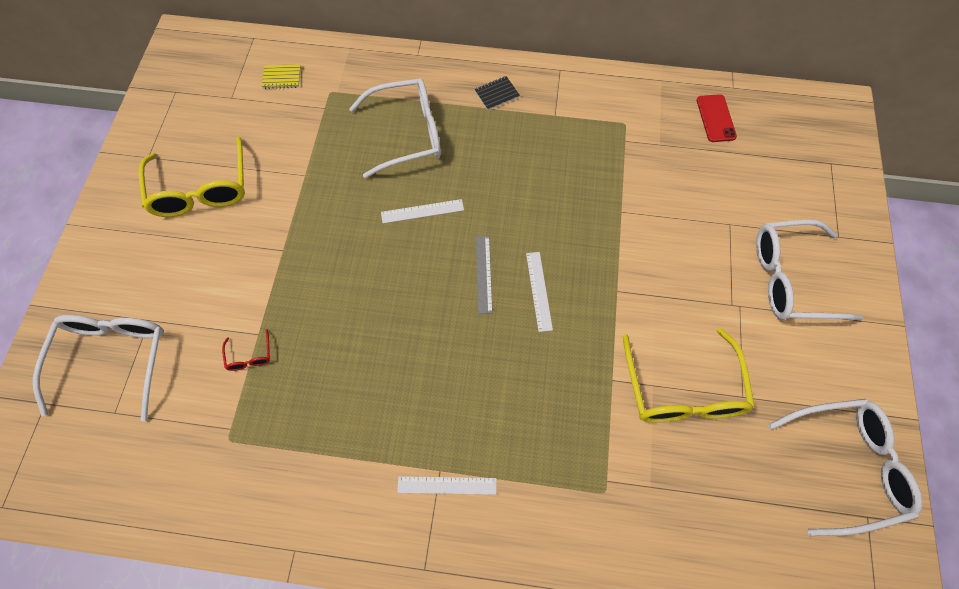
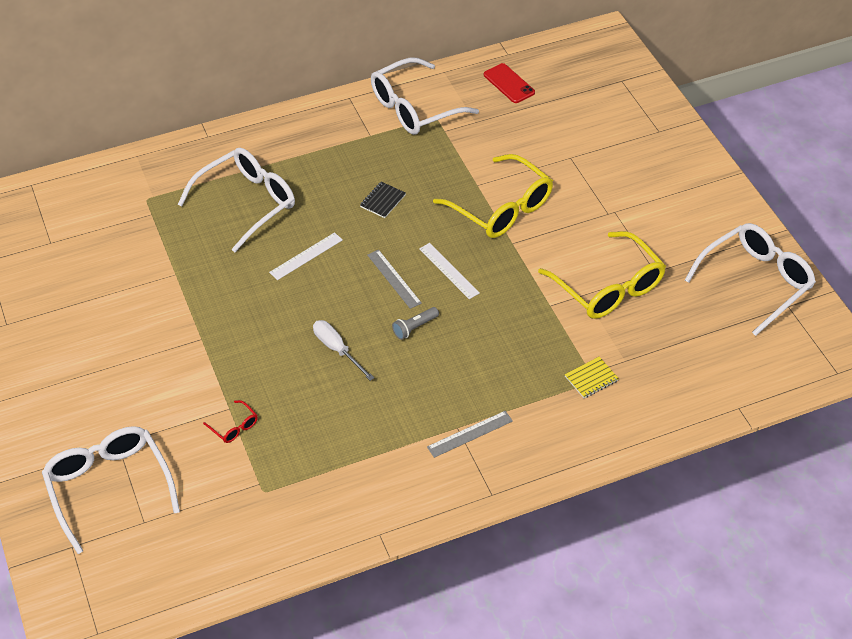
camera: 30 degrees left, 15 degrees down
yellow glasses [139,136,245,217] -> yellow glasses moved to [433,154,553,238]
yellow notebook [262,64,301,89] -> yellow notebook moved to [565,357,619,398]
white ruler [397,476,497,495] -> grey ruler [427,411,513,458]
black notebook [474,76,520,110] -> black notebook moved to [360,182,406,218]
white glasses [756,220,864,321] -> white glasses moved to [371,58,479,135]
none -> white screwdriver [313,320,374,381]
none -> grey flashlight [392,307,439,340]

